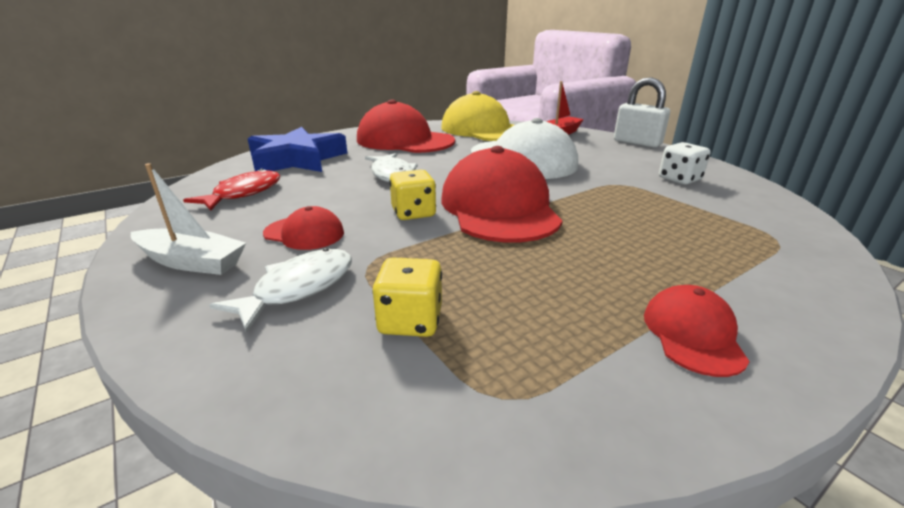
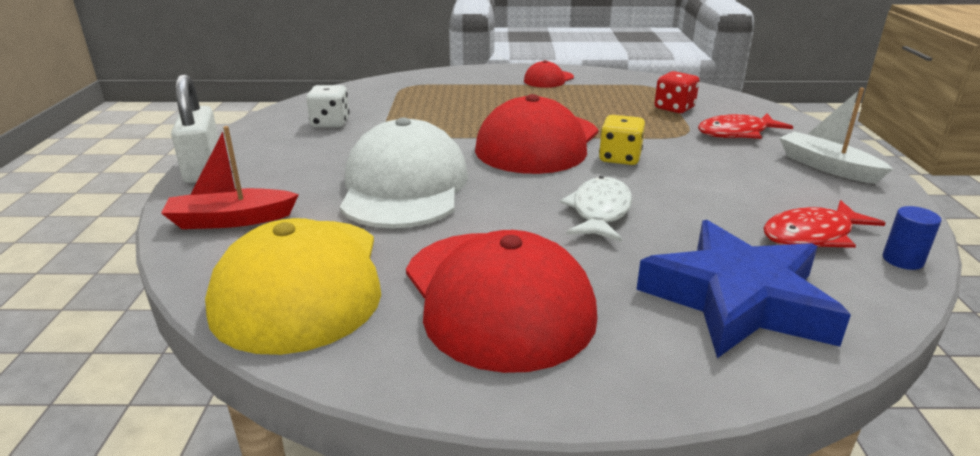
camera: 145 degrees left, 0 degrees up
white fish [209,248,352,333] -> red fish [698,113,793,139]
red cap [263,206,344,250] -> none
yellow dice [372,257,442,337] -> red dice [654,71,700,113]
none -> blue cylinder [883,206,941,270]

